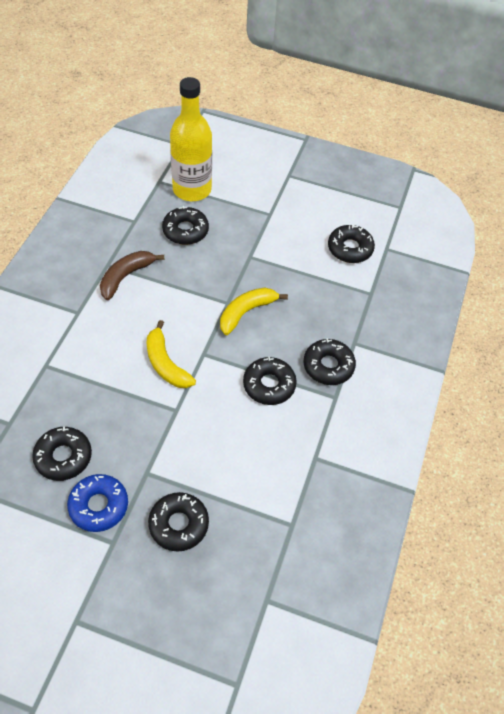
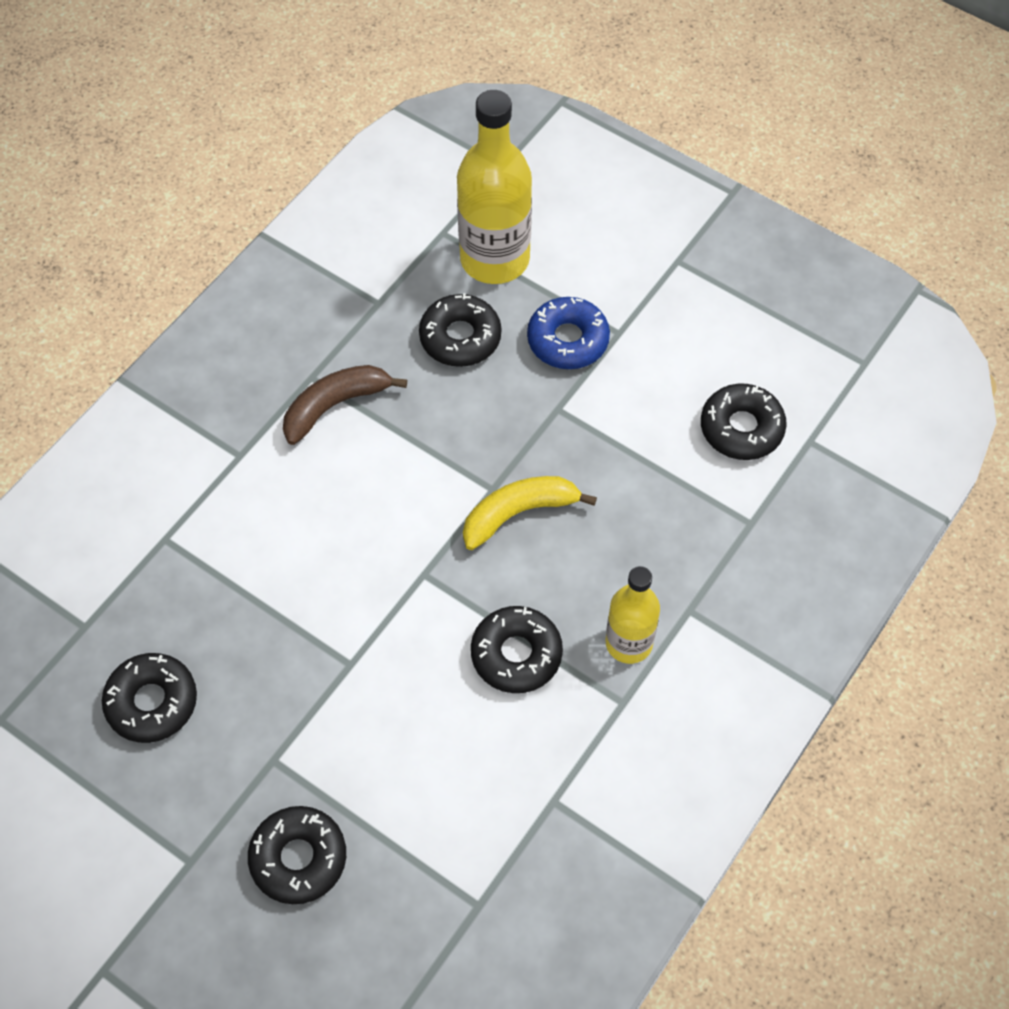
camera: 20 degrees right, 5 degrees up
blue donut [67,474,128,532] -> blue donut moved to [527,297,610,369]
yellow banana [147,320,196,388] -> none
black donut [304,338,356,385] -> yellow bottle [606,566,660,664]

